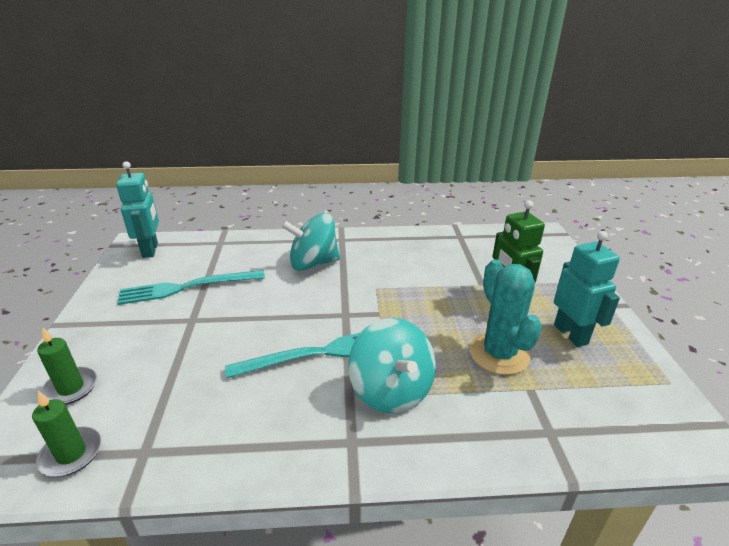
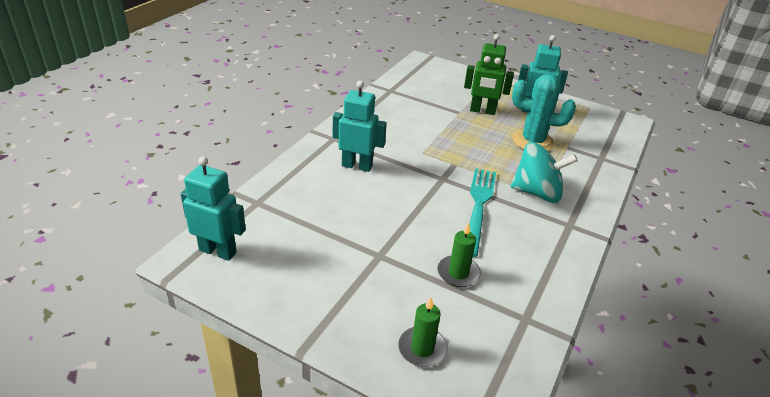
camera: 60 degrees left, 5 degrees up
green candle [32,391,102,477] -> green candle moved to [438,222,481,287]
turquoise fork [117,270,265,305] -> none
turquoise spinning top [281,213,340,271] -> turquoise robot [333,81,387,172]

